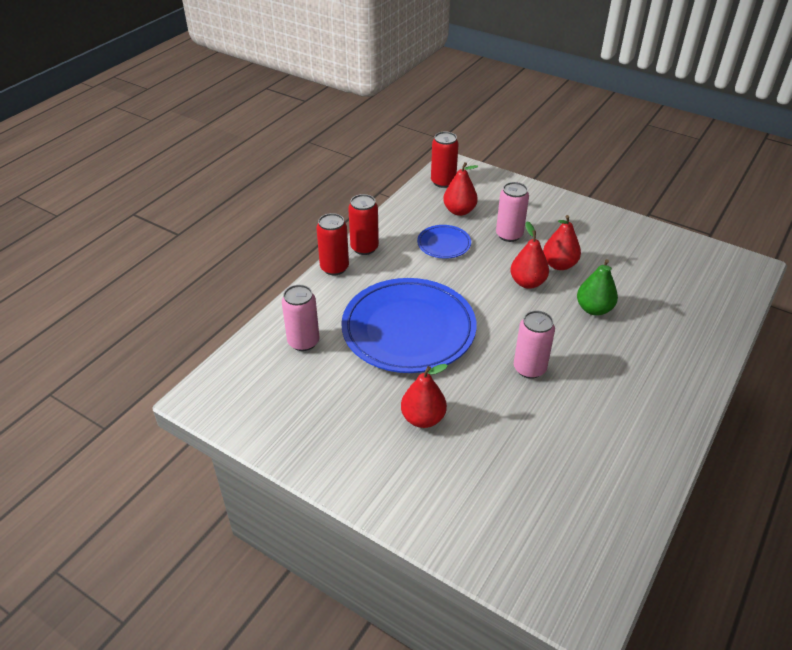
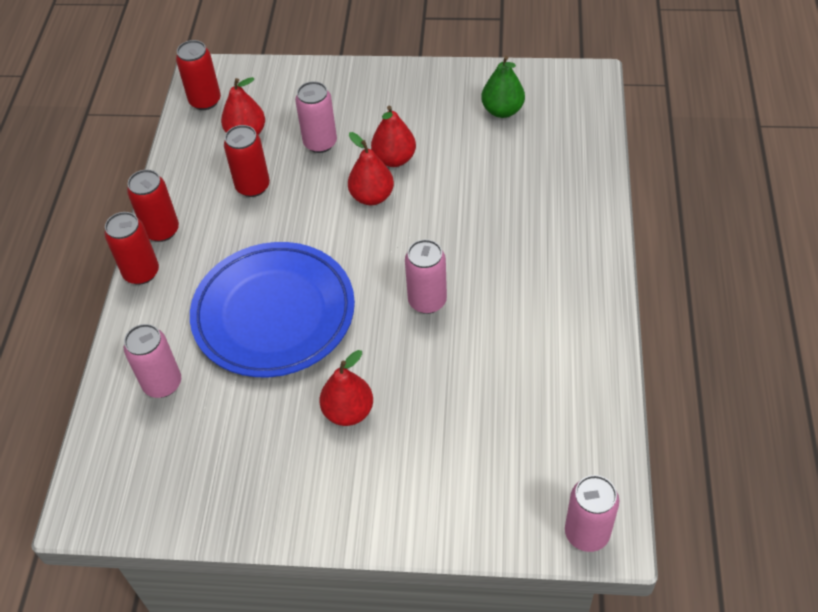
camera: 25 degrees left, 10 degrees up
blue plate [417,225,471,259] -> red can [224,125,270,197]
green pear [577,259,618,316] -> green pear moved to [481,56,525,118]
none -> pink can [565,475,619,552]

